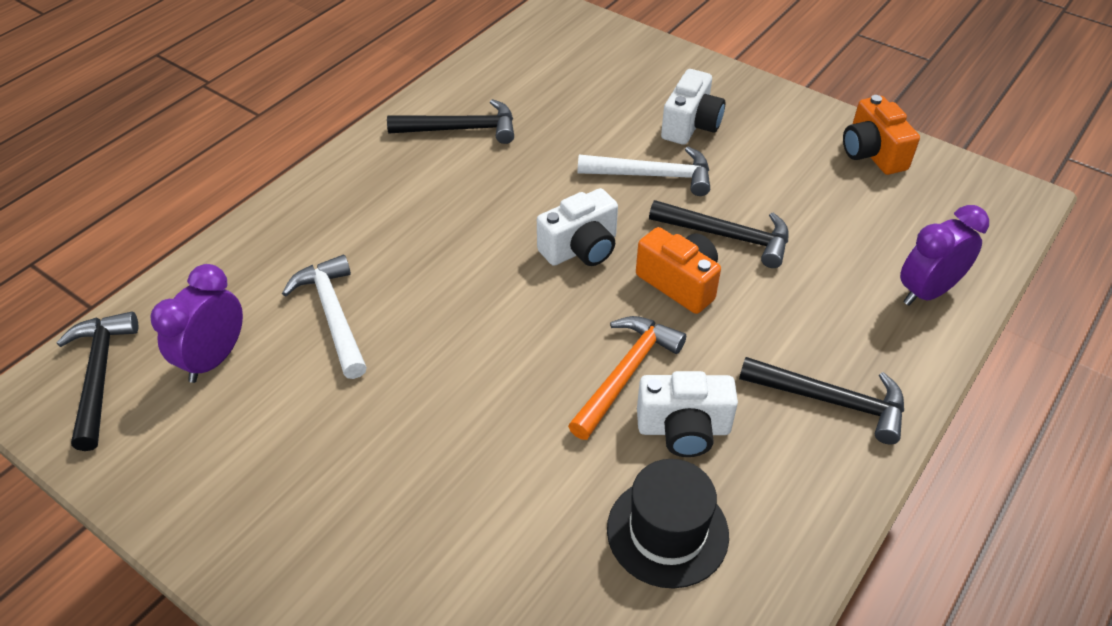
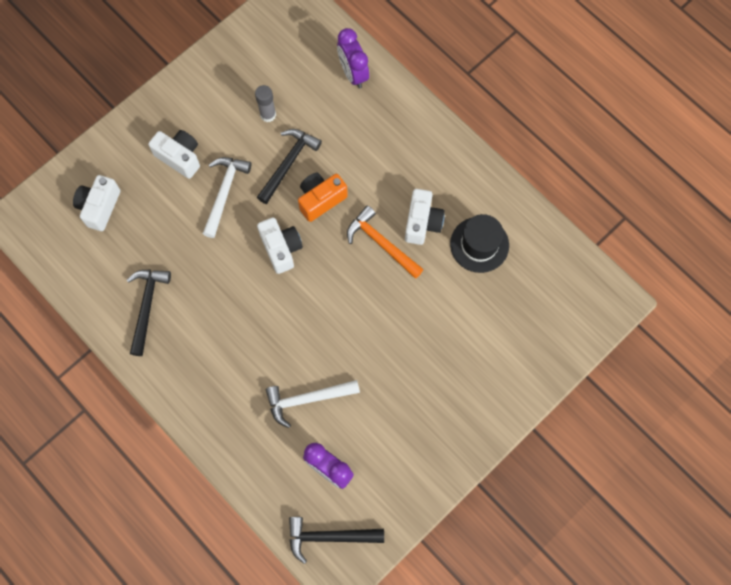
camera: 80 degrees left, 25 degrees up
black hammer [739,357,904,445] -> none
orange camera [843,95,920,175] -> none
none -> white camera [73,175,120,231]
none -> grey glue stick [255,85,276,122]

